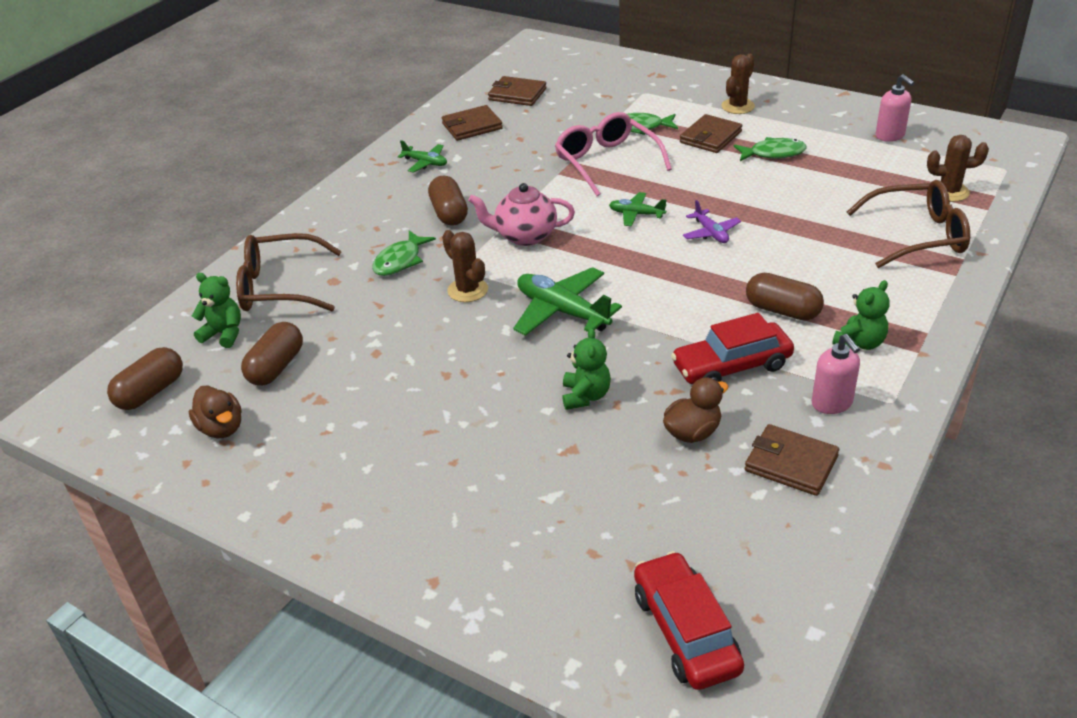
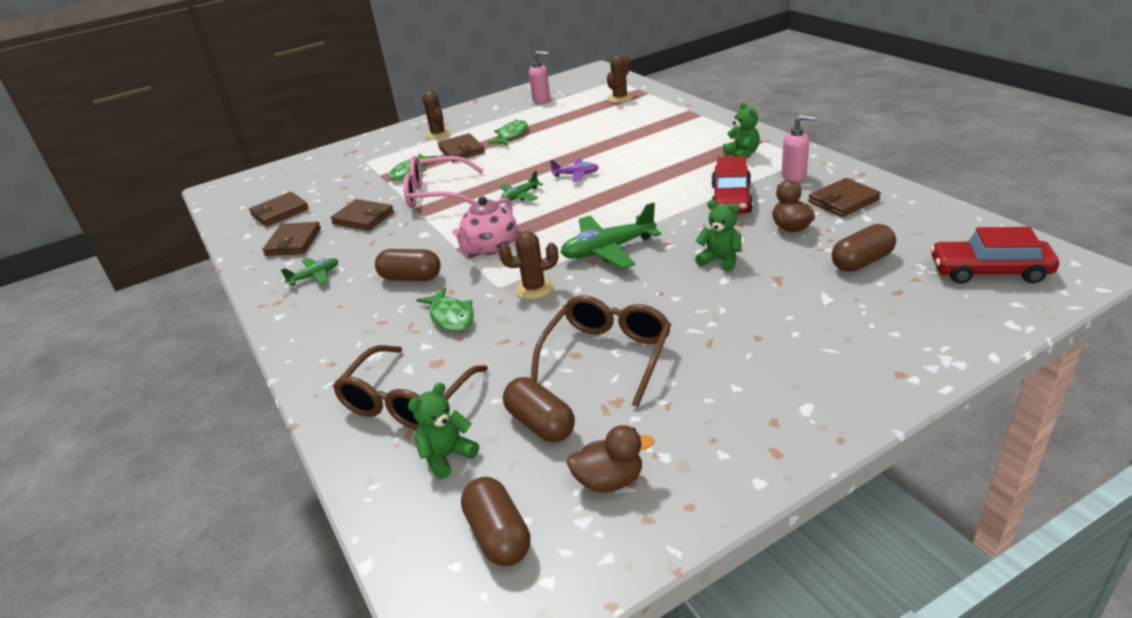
camera: 60 degrees left, 5 degrees down
brown capsule [746,273,824,321] -> brown capsule moved to [832,224,896,272]
brown glasses [847,180,970,268] -> brown glasses moved to [531,295,671,407]
none -> brown wallet [331,199,394,231]

